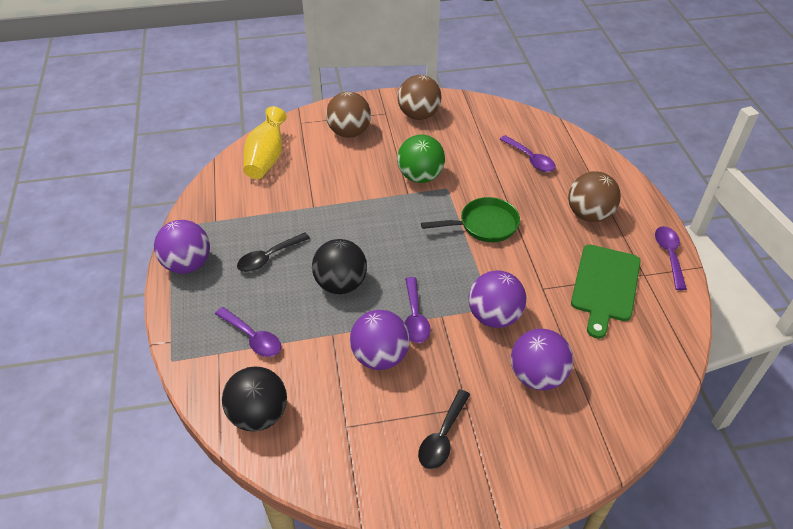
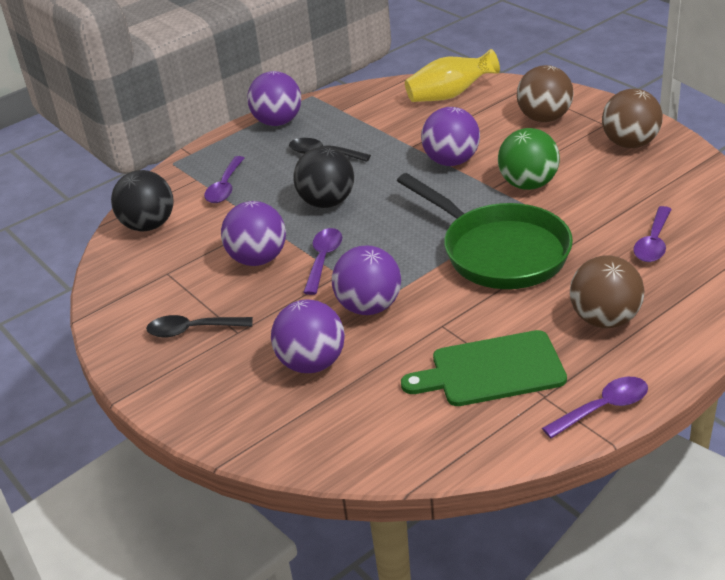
camera: 65 degrees right, 10 degrees down
purple spoon [405,277,430,343] -> purple spoon turned 135 degrees clockwise [303,228,342,295]
green pan [421,197,520,242] -> green pan [397,173,573,289], size x1.65
none -> purple ball [421,107,480,166]

